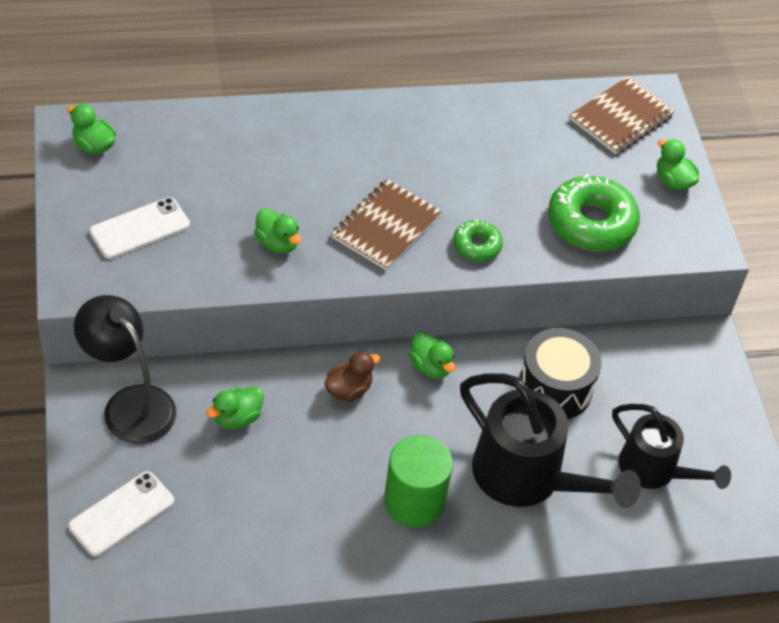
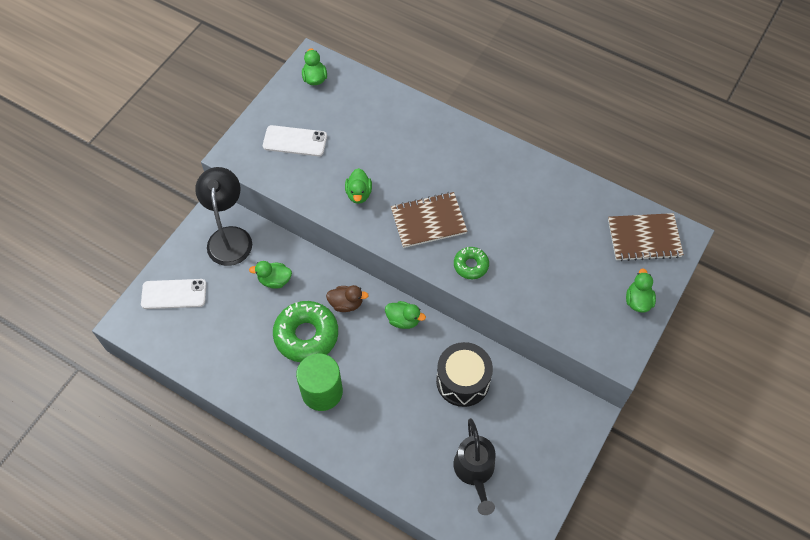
camera: 45 degrees right, 10 degrees up
green duck [409,331,456,379] -> green duck turned 75 degrees counterclockwise [385,301,426,329]
black watering can [460,373,641,508] -> none
green donut [548,174,640,251] -> green donut moved to [273,301,338,362]

